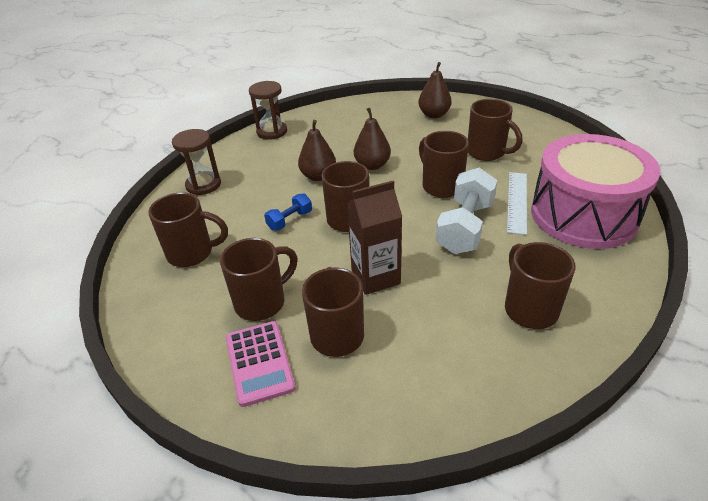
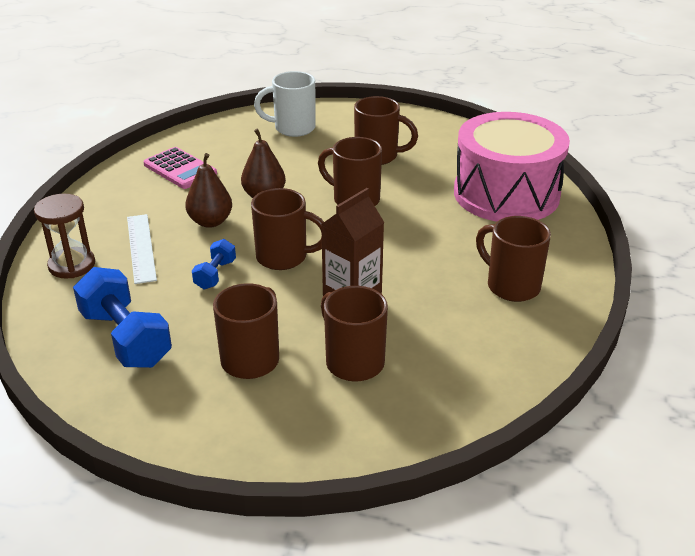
camera: 30 degrees left, 5 degrees down
brown mug [148,192,228,267] -> blue dumbbell [73,267,172,368]
pink calculator [226,321,296,407] -> pink calculator moved to [143,147,217,189]
brown hourglass [249,81,287,140] -> none
brown pear [418,62,452,118] -> white mug [254,71,316,137]
white dumbbell [436,167,498,254] -> none
white ruler [507,172,527,235] -> white ruler moved to [127,214,157,284]

